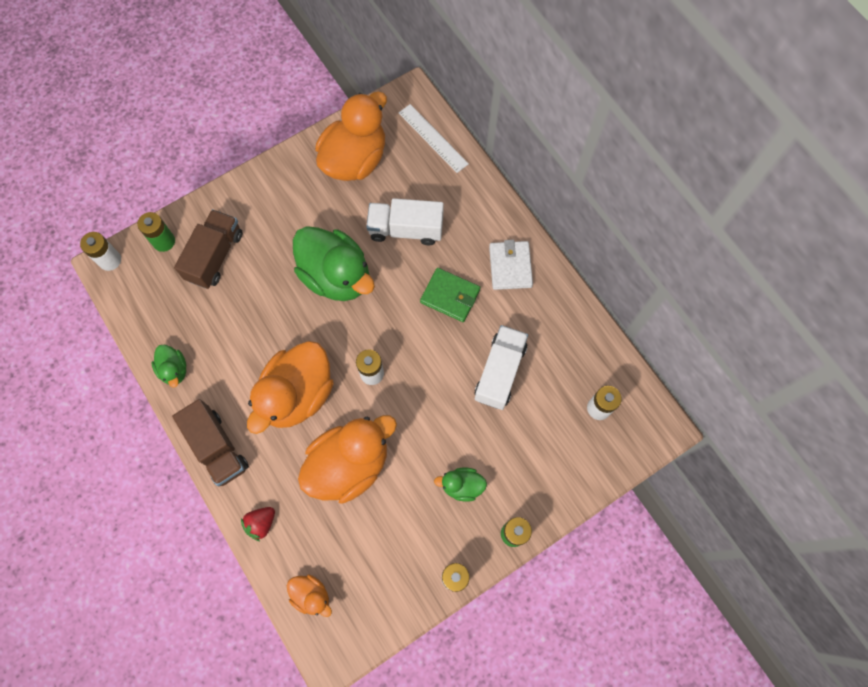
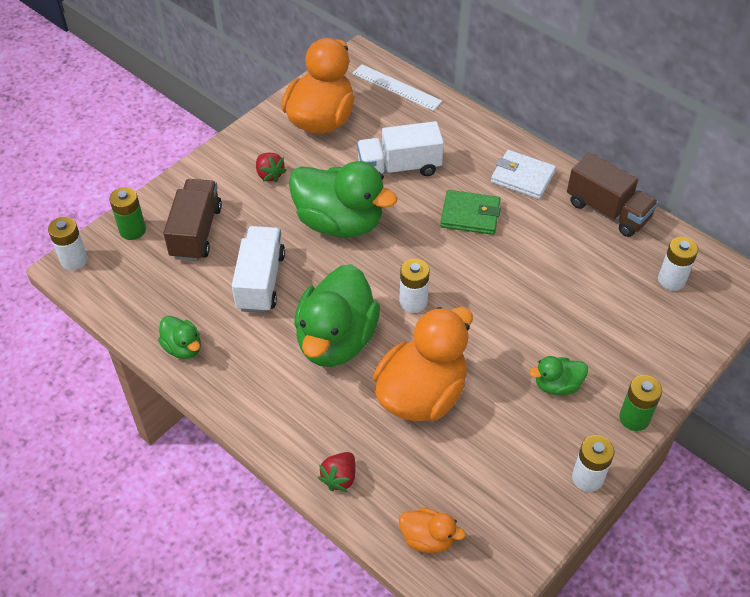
camera: 15 degrees left, 20 degrees down
brown truck [172,399,249,487] -> brown truck moved to [567,152,658,237]
orange duck [247,341,334,434] -> green duck [294,264,380,367]
white truck [475,325,528,410] -> white truck moved to [232,226,285,313]
white wallet [489,240,533,290] -> white wallet turned 45 degrees counterclockwise [491,150,556,199]
none -> red strawberry [256,153,287,183]

